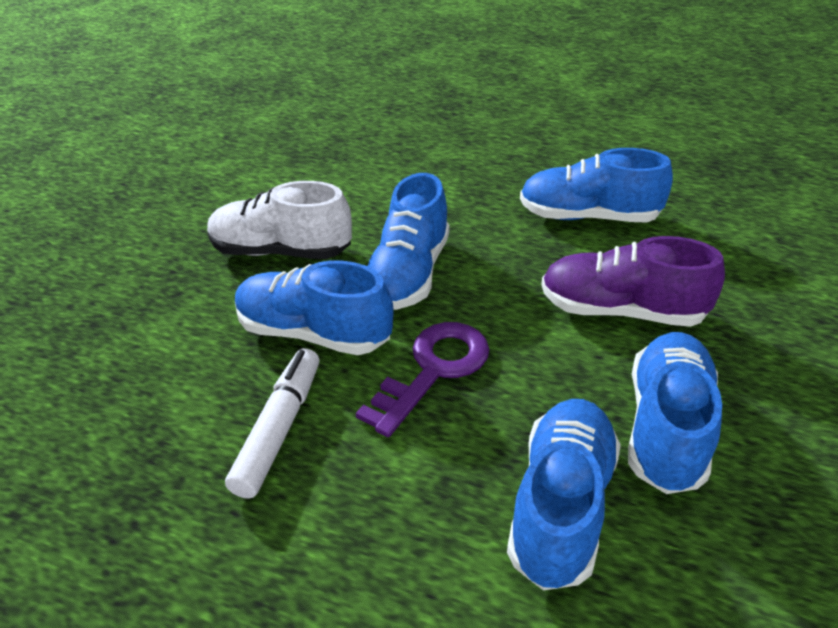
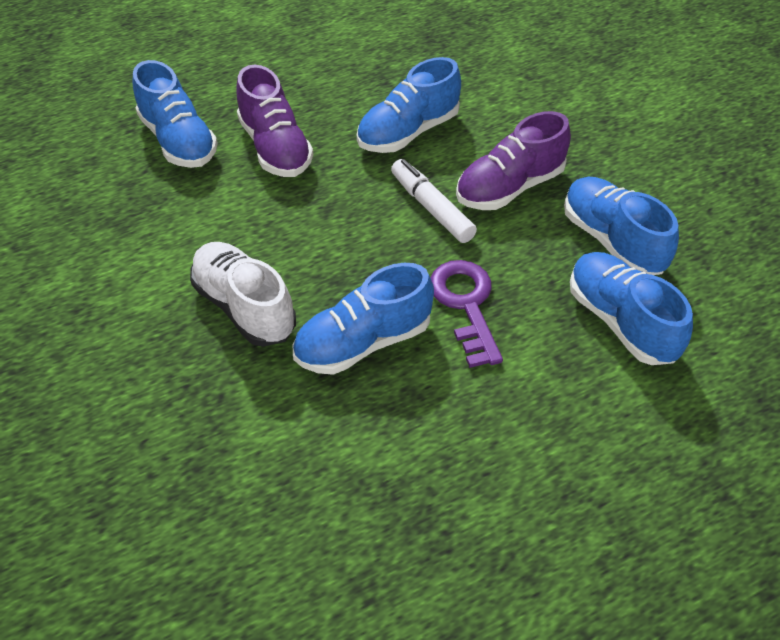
camera: 50 degrees left, 10 degrees up
white shoe [207,181,352,259] -> white shoe turned 90 degrees clockwise [190,242,296,347]
white marker [225,348,319,499] -> white marker moved to [391,159,477,243]
blue shoe [368,173,450,310] -> blue shoe moved to [133,60,218,168]
none -> purple shoe [236,65,313,177]

